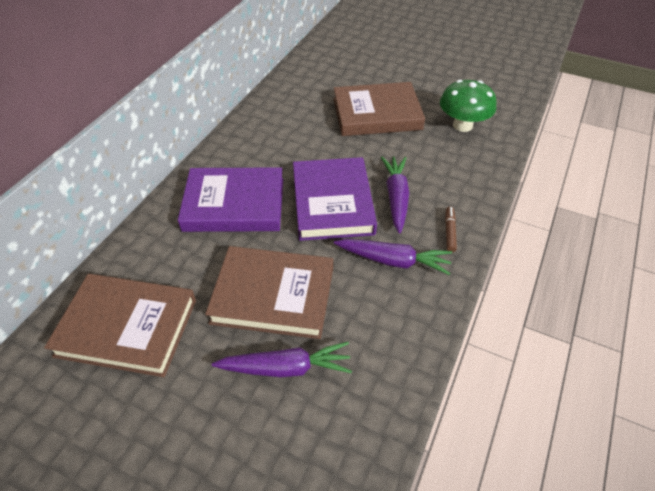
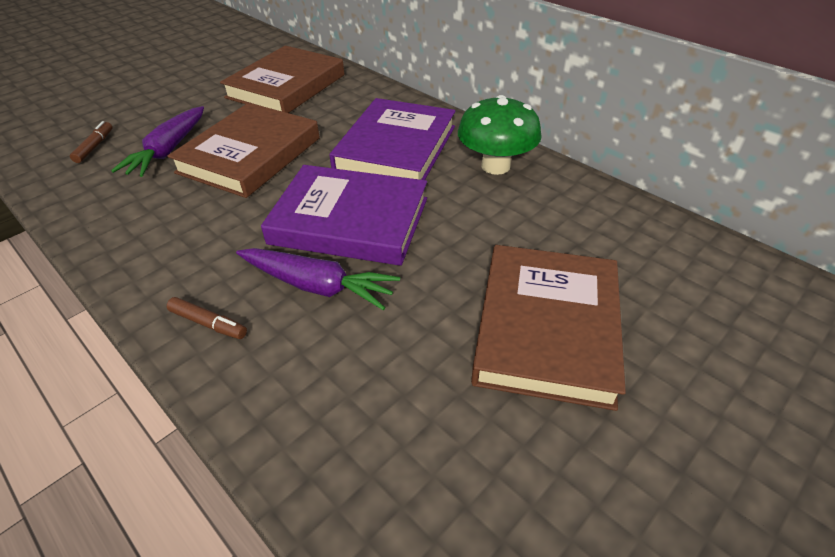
camera: 110 degrees right, 5 degrees down
purple carrot [334,239,452,275] -> none
green mushroom [440,80,496,132] -> green mushroom moved to [458,95,542,175]
none -> brown marker [70,121,112,163]

